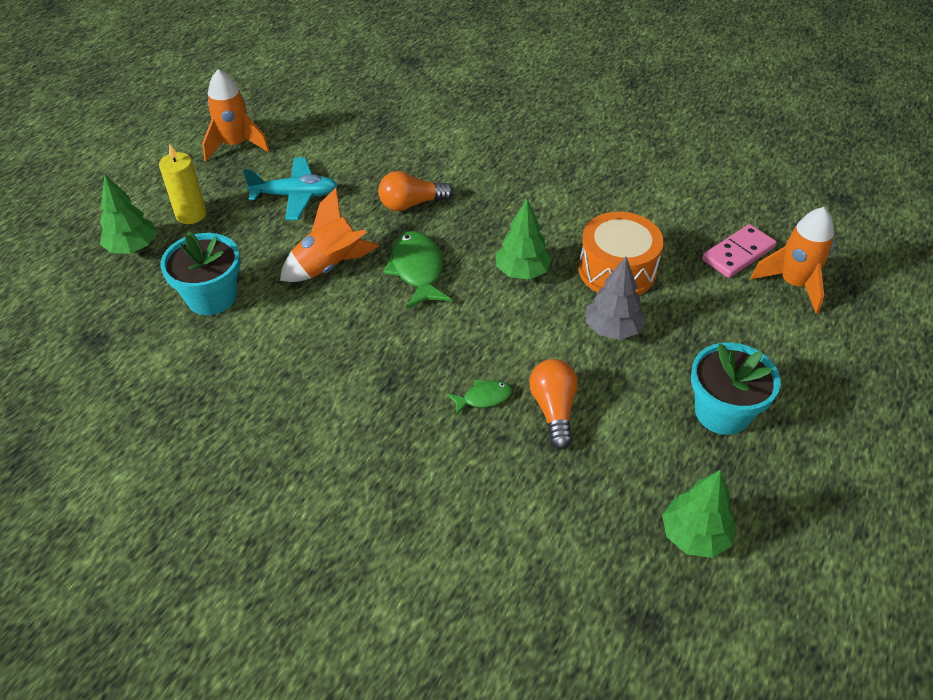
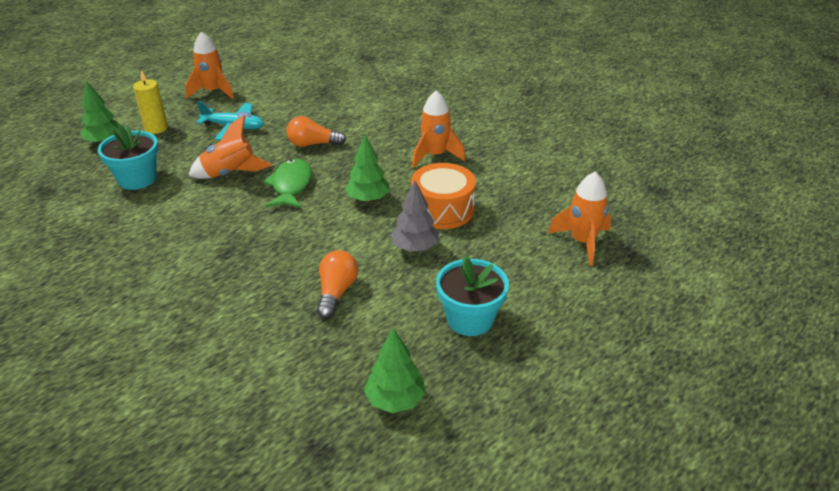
camera: 15 degrees right, 10 degrees down
green fish [447,380,512,415] -> none
pink domino [702,224,777,278] -> none
none -> orange rocket [412,90,465,168]

